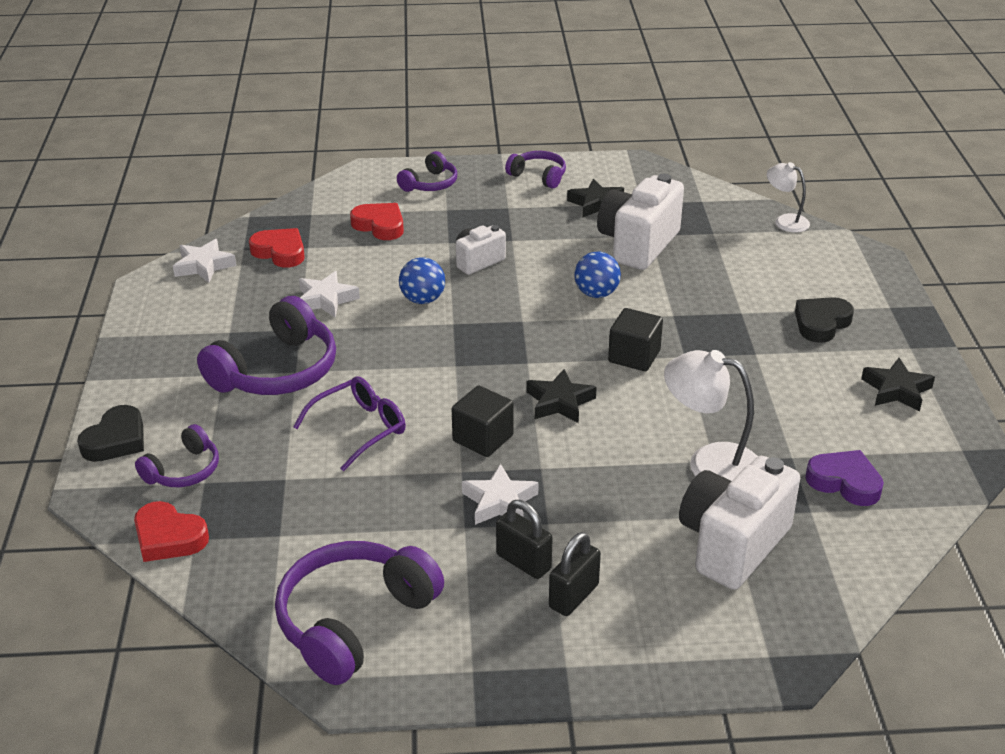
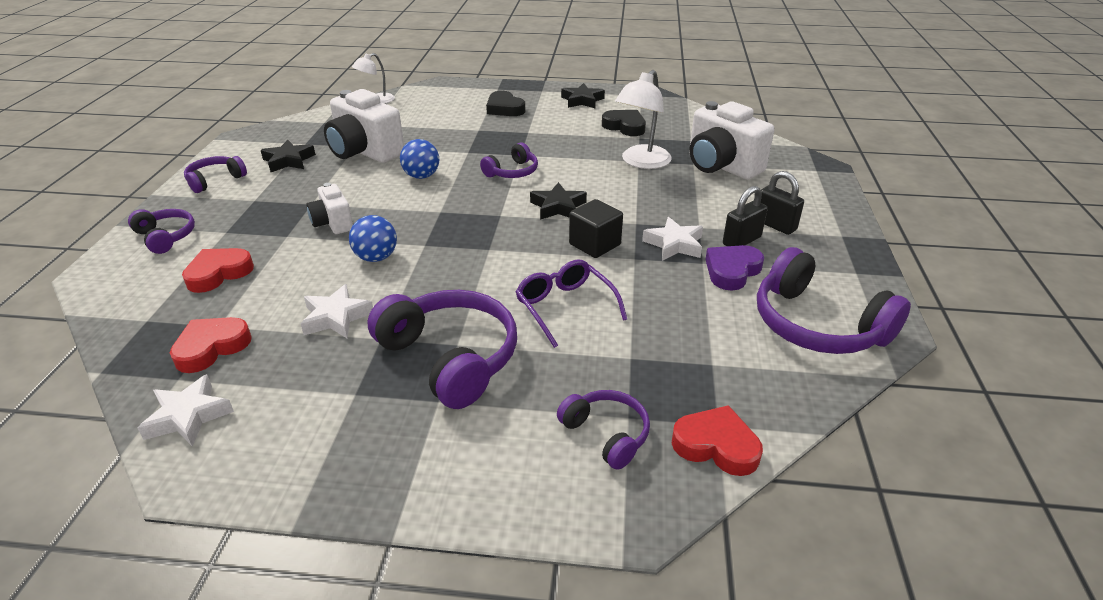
camera: 80 degrees left, 0 degrees up
black heart [77,405,144,462] -> black heart moved to [602,110,646,136]
red heart [134,501,209,562] -> red heart turned 105 degrees counterclockwise [672,405,763,476]
black cube [608,308,663,371] -> purple headphones [480,142,538,178]
purple heart [805,450,884,506] -> purple heart moved to [705,245,764,290]

